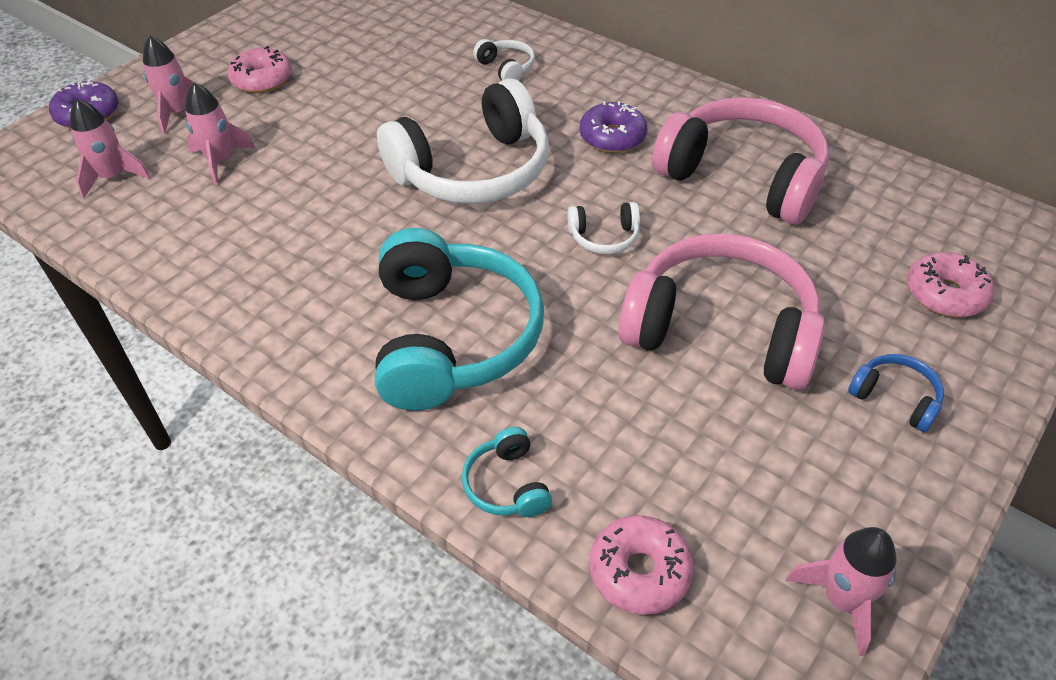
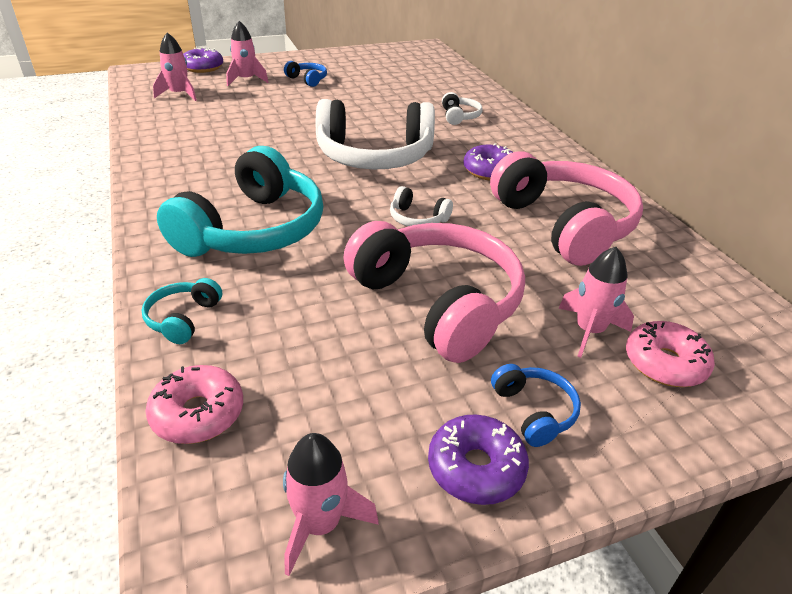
camera: 30 degrees right, 10 degrees down
pink rocket [185,83,256,185] -> pink rocket moved to [558,247,634,358]
pink donut [227,46,292,93] -> blue headphones [284,61,327,87]
none -> purple donut [428,414,529,505]

